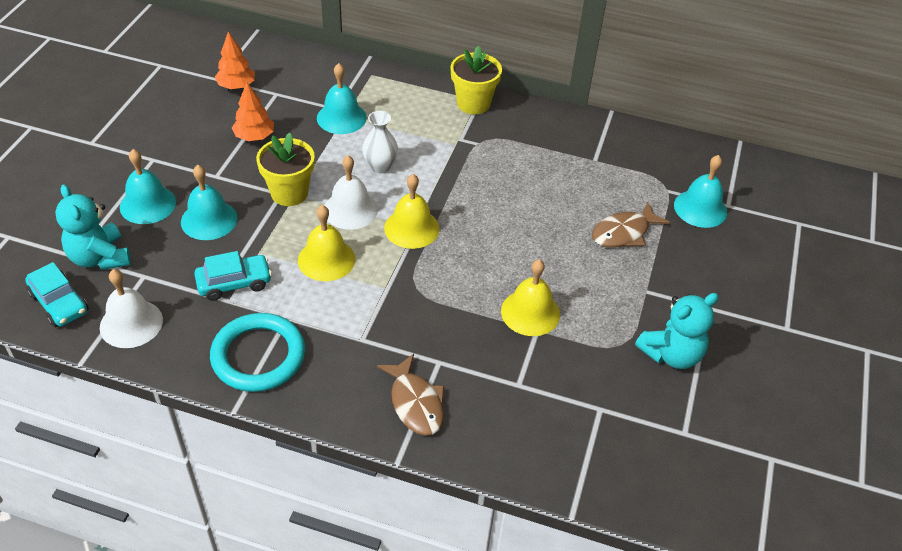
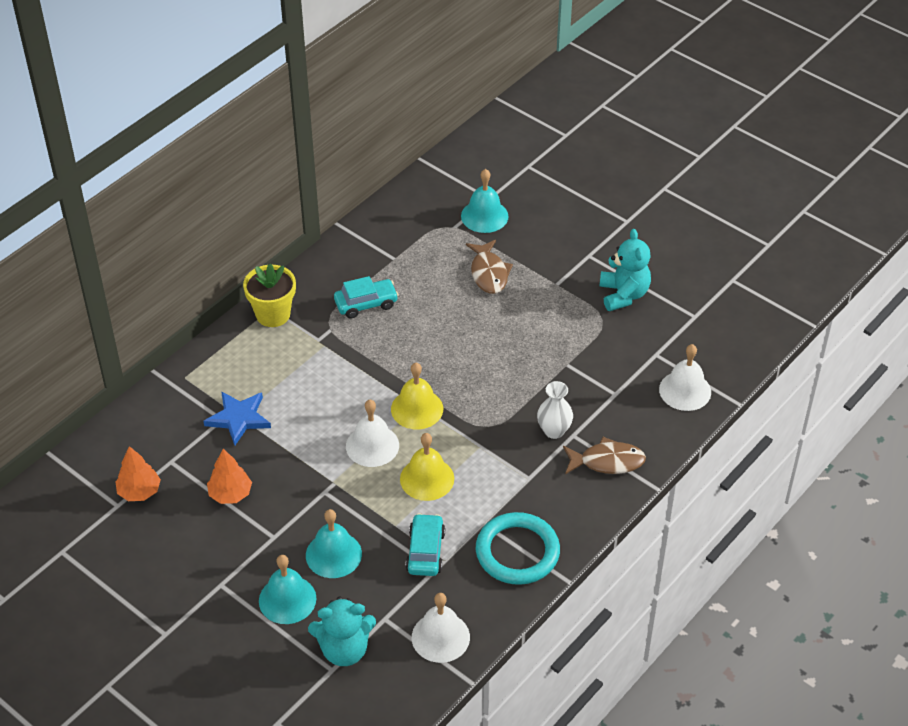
camera: 65 degrees left, 0 degrees up
turquoise car [25,262,89,327] -> turquoise car moved to [334,276,399,319]
yellow flower pot [256,133,315,206] -> none
turquoise bell [317,63,367,134] -> blue star [204,391,271,445]
white vase [362,111,398,173] -> white vase moved to [537,381,573,439]
yellow bell [501,259,560,336] -> none
none -> white bell [659,344,711,411]

